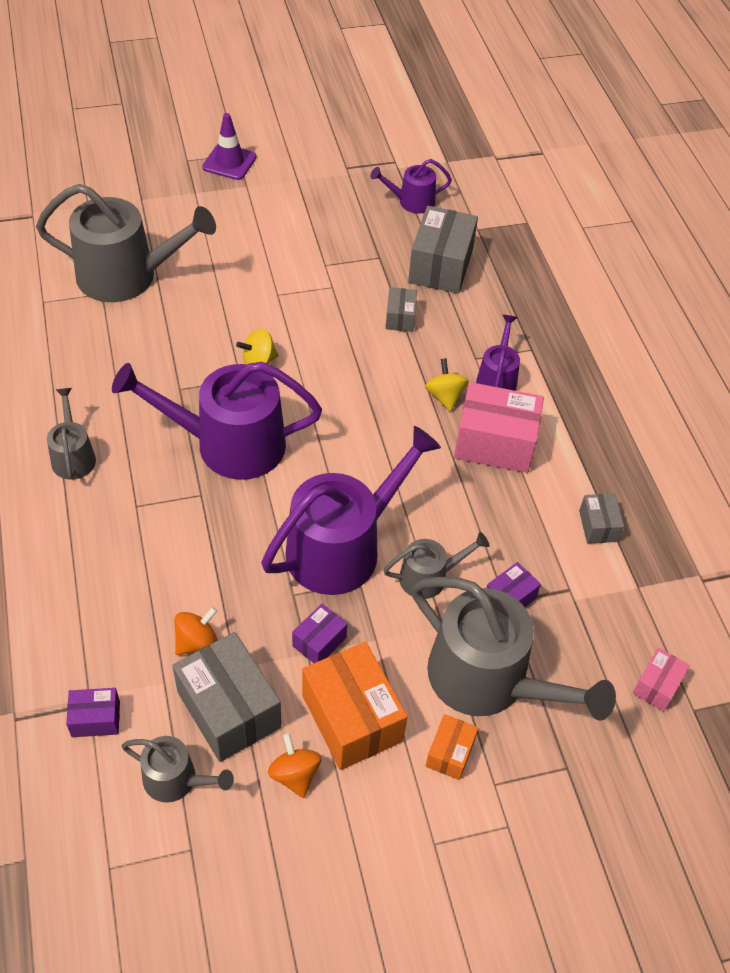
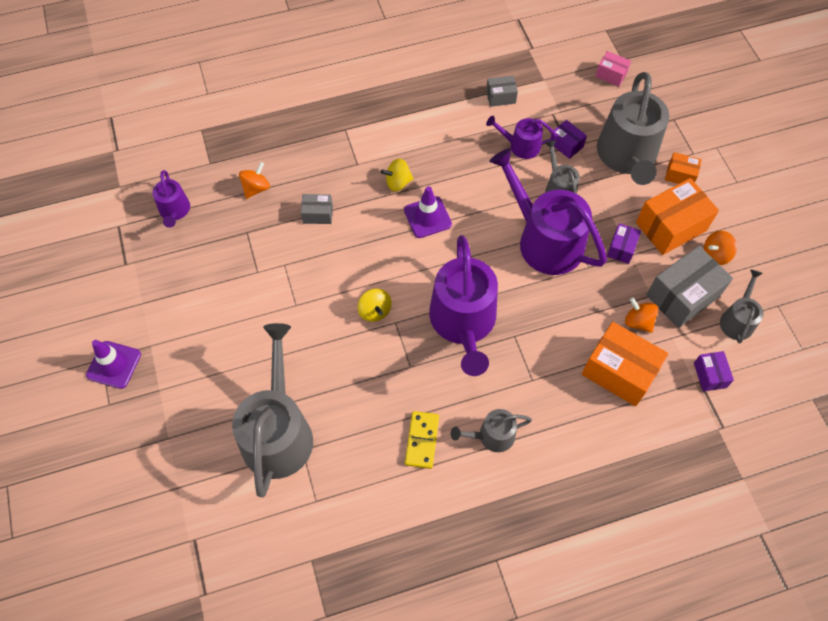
camera: 90 degrees left, 10 degrees up
purple box [292,604,347,663] -> purple box turned 75 degrees clockwise [607,223,641,264]
grey box [408,206,478,294] -> orange spinning top [239,162,270,199]
grey watering can [412,577,616,721] -> grey watering can turned 150 degrees clockwise [597,72,669,185]
pink box [454,382,544,473] -> none
purple watering can [476,315,520,391] -> purple watering can moved to [486,116,556,159]
none -> purple traffic cone [404,186,452,238]
none -> yellow domino [405,411,439,469]
none -> orange box [582,322,669,406]

